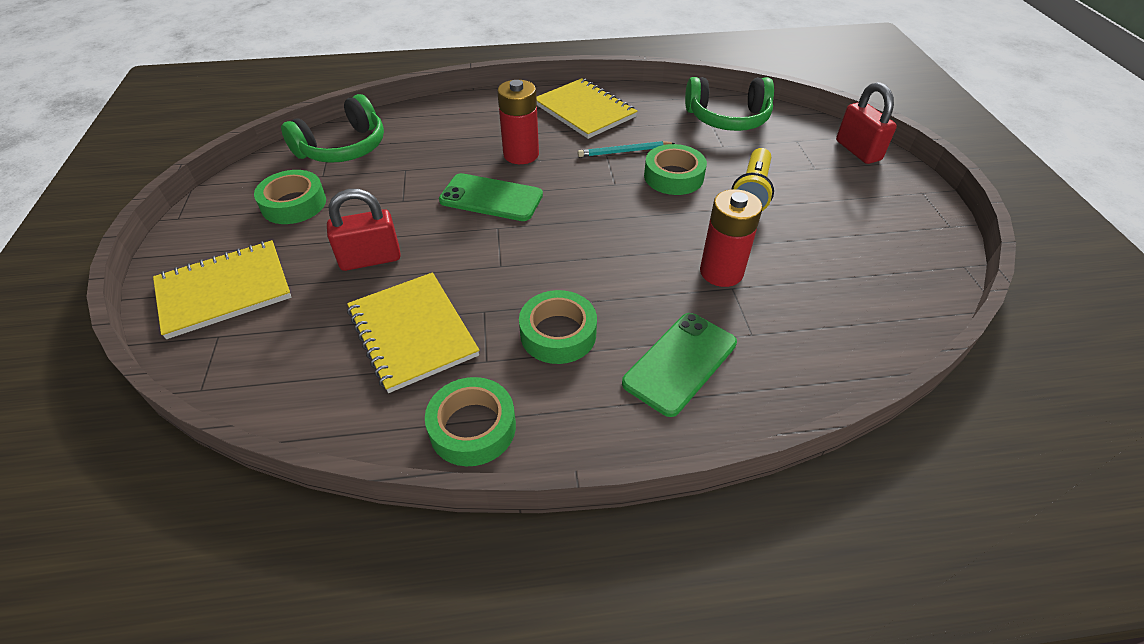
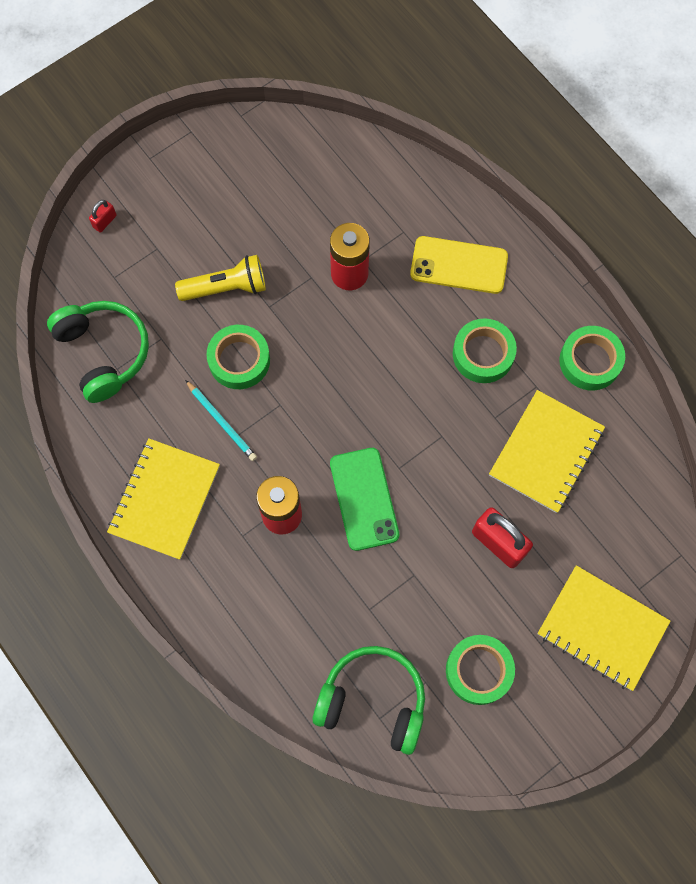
camera: 120 degrees left, 25 degrees up
green phone [622,313,737,417] -> yellow phone [410,236,508,294]
red padlock [836,82,897,164] -> red padlock [89,200,116,232], size x0.50

